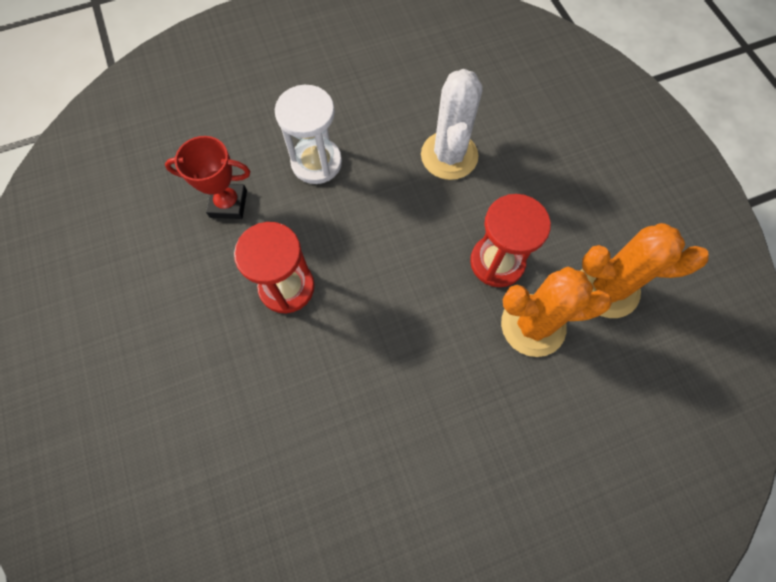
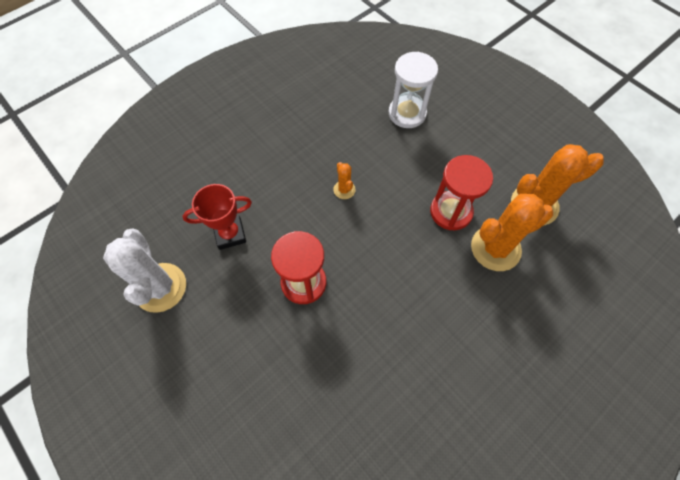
camera: 20 degrees left, 5 degrees down
white hourglass [275,85,342,184] -> white hourglass moved to [389,52,438,128]
white cactus [421,69,483,180] -> white cactus moved to [103,229,186,313]
none -> orange cactus [333,162,356,199]

